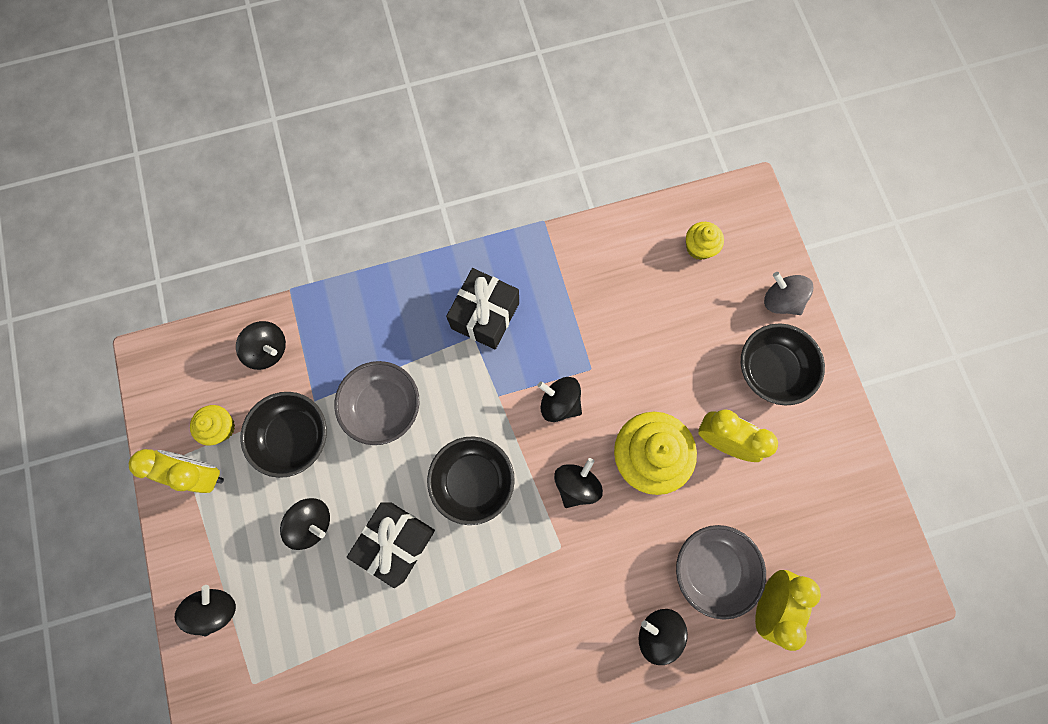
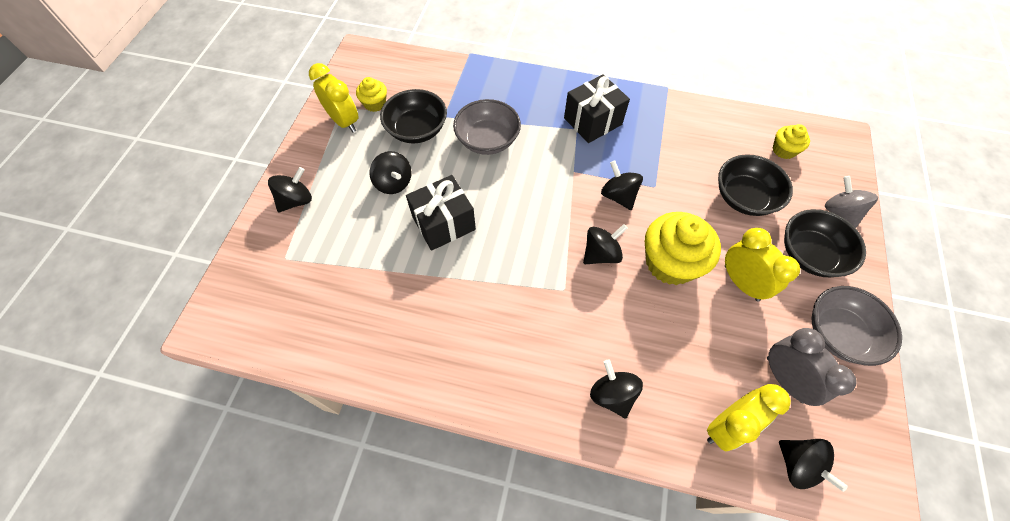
camera: 30 degrees right, 15 degrees down
black spinning top [236,321,286,370] -> black spinning top moved to [779,439,848,492]
black bowl [427,436,515,525] -> black bowl moved to [718,154,793,216]
grey bowl [676,525,766,620] -> grey bowl moved to [812,286,902,366]
none -> grey clock [767,328,857,406]

